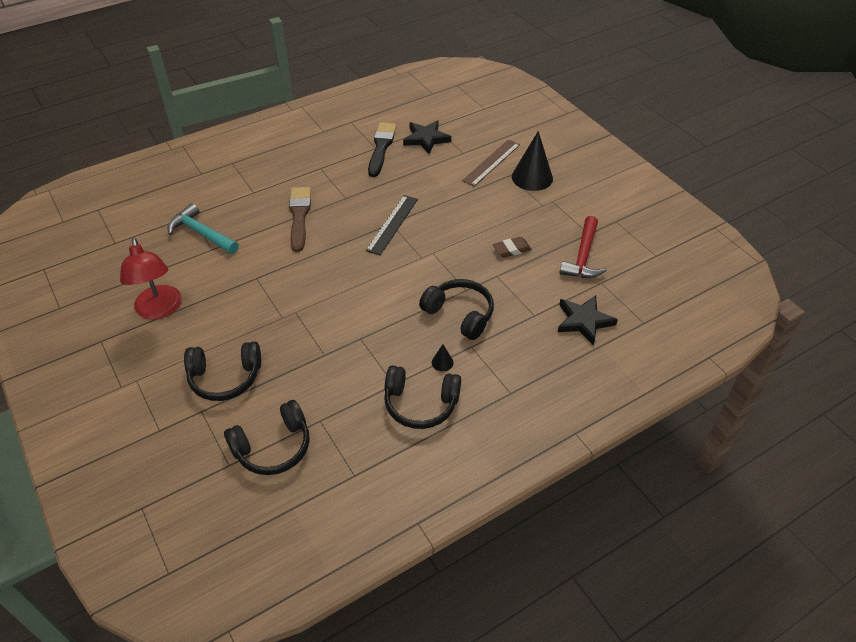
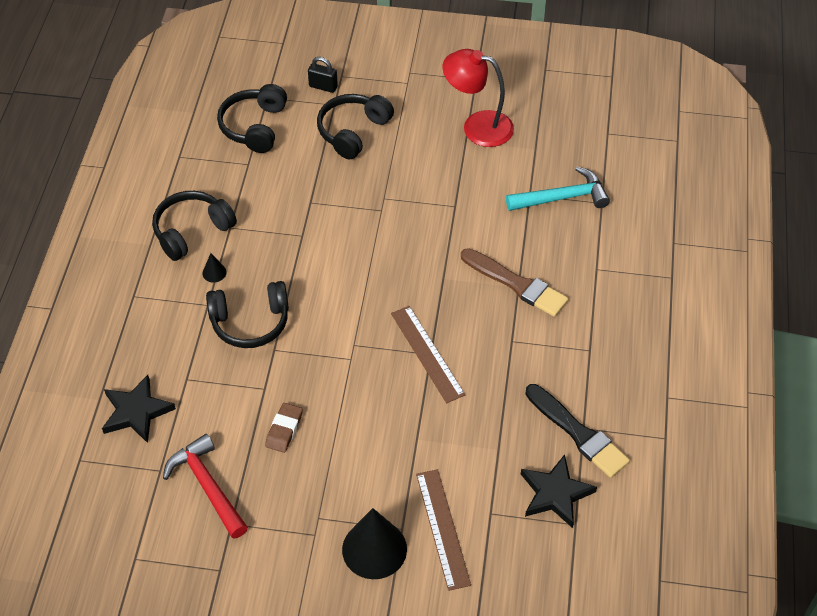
camera: 130 degrees right, 5 degrees up
black ruler [366,195,418,255] -> brown ruler [391,306,465,403]
none -> black padlock [308,57,338,93]

